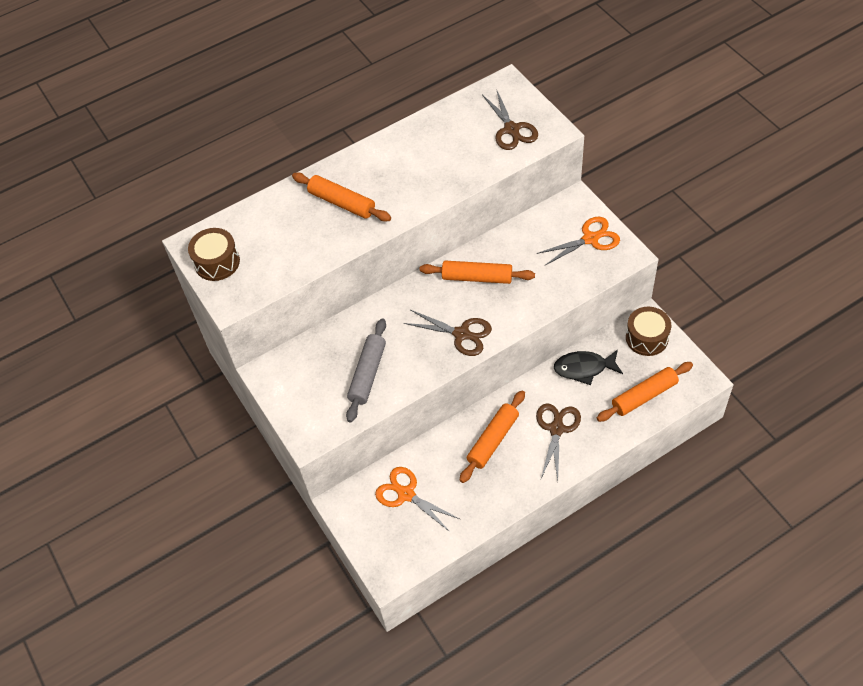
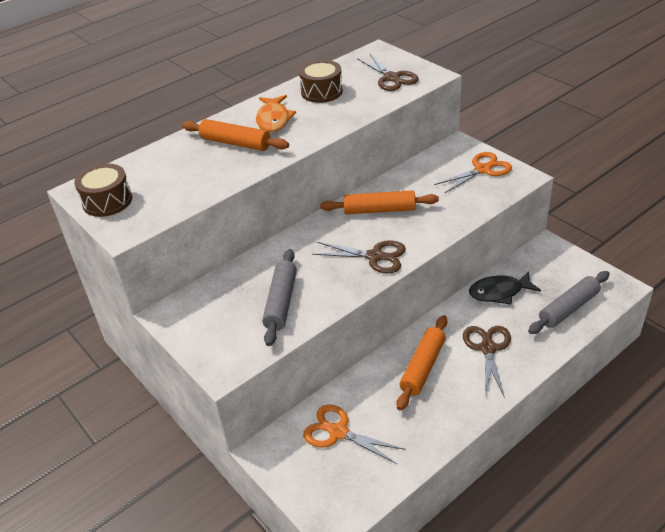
camera: 10 degrees left, 15 degrees down
orange rolling pin [597,362,693,422] -> grey rolling pin [528,271,610,334]
brown drum [626,307,671,356] -> brown drum moved to [299,60,343,103]
none -> orange fish [256,95,296,132]

